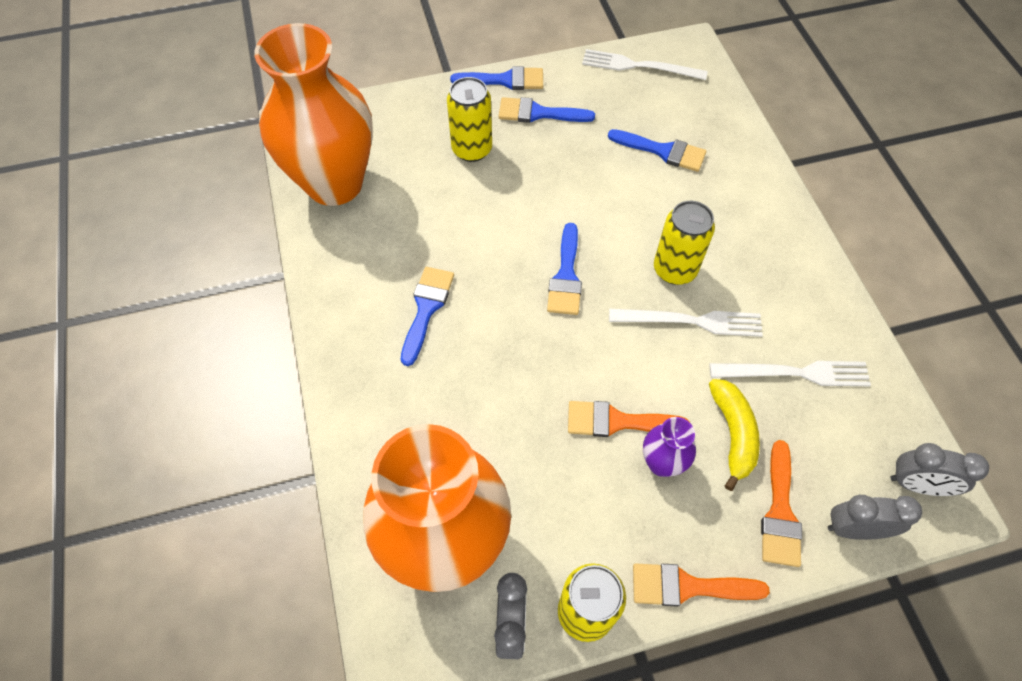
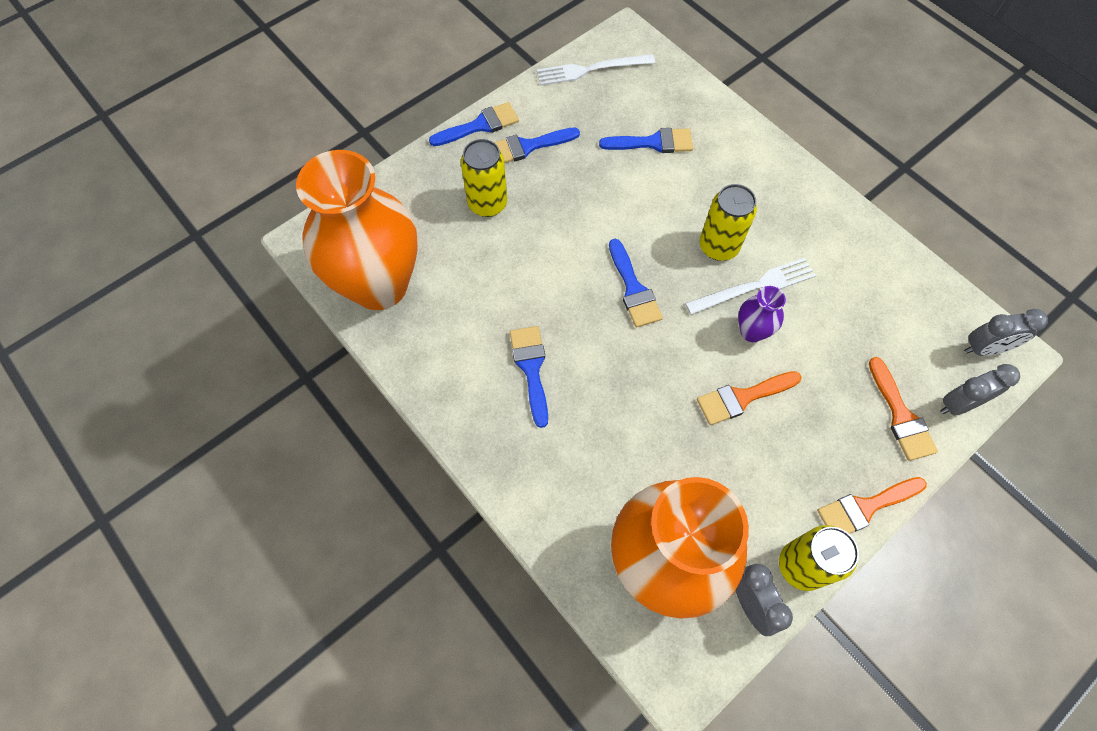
camera: 25 degrees left, 5 degrees up
purple vase [643,417,696,477] -> purple vase moved to [738,286,786,342]
white fork [709,361,871,386] -> none
yellow banana [709,379,760,491] -> none

